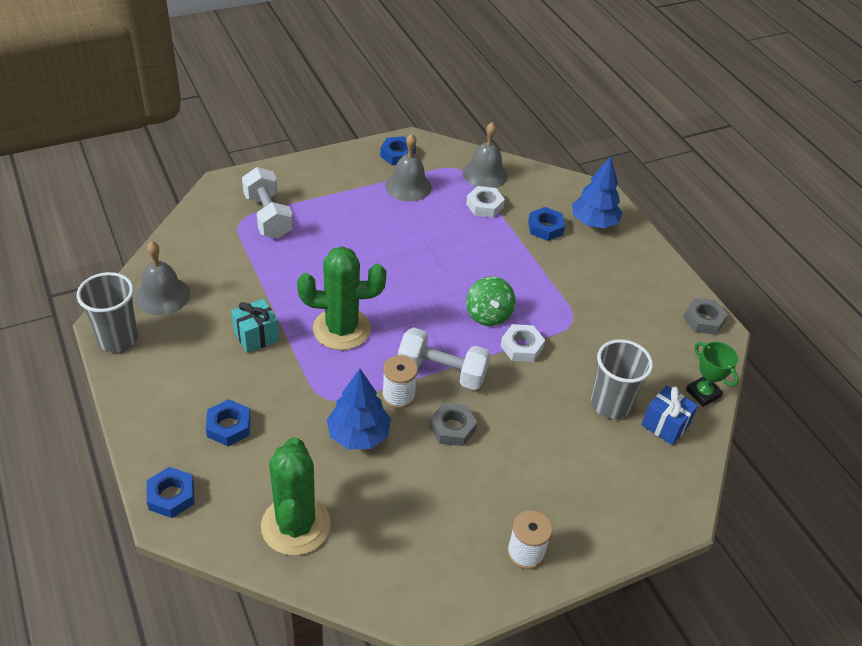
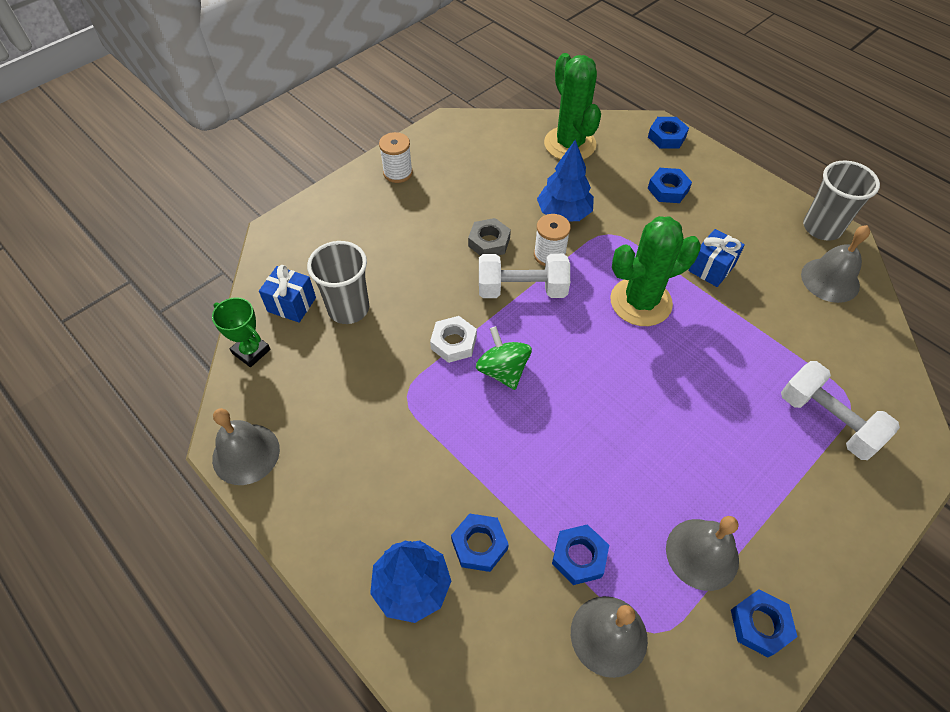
camera: 165 degrees right, 10 degrees up
turquoise gift [231,299,279,353] -> blue gift [688,229,745,287]
white nut [466,186,505,218] -> blue nut [552,524,609,585]
grey nut [683,298,728,335] -> grey bell [212,408,280,485]

